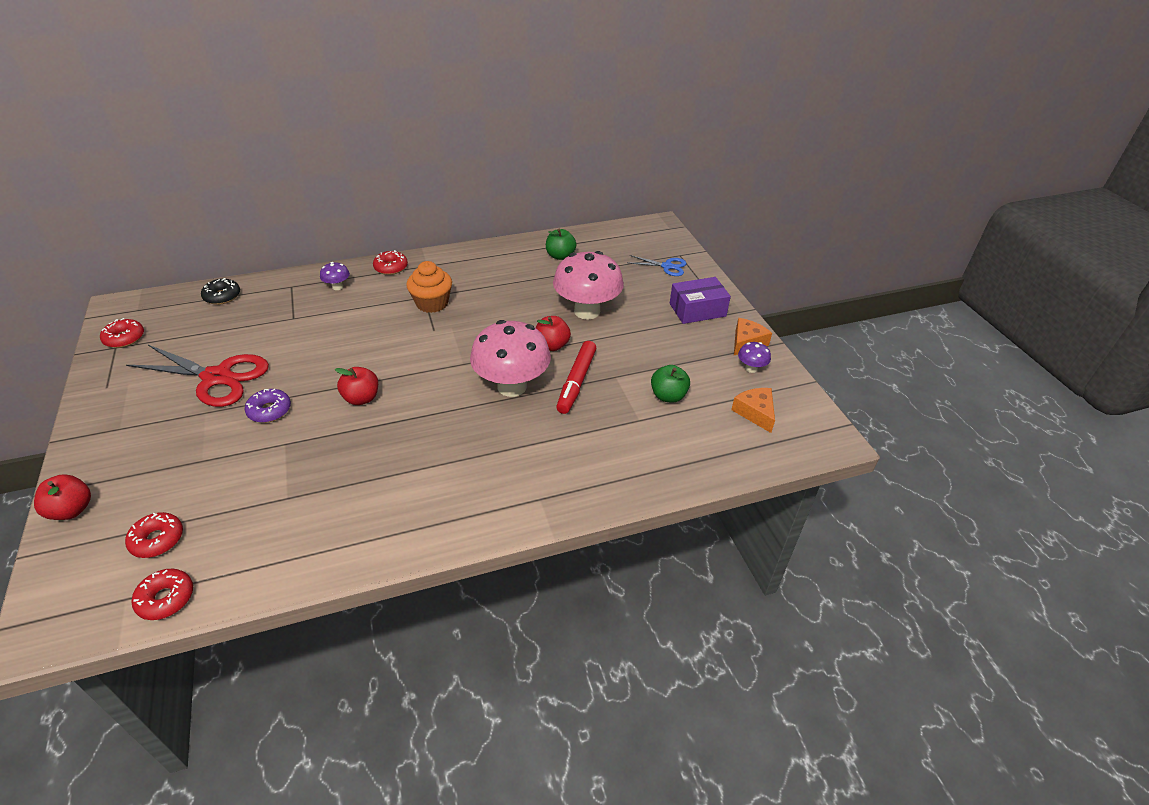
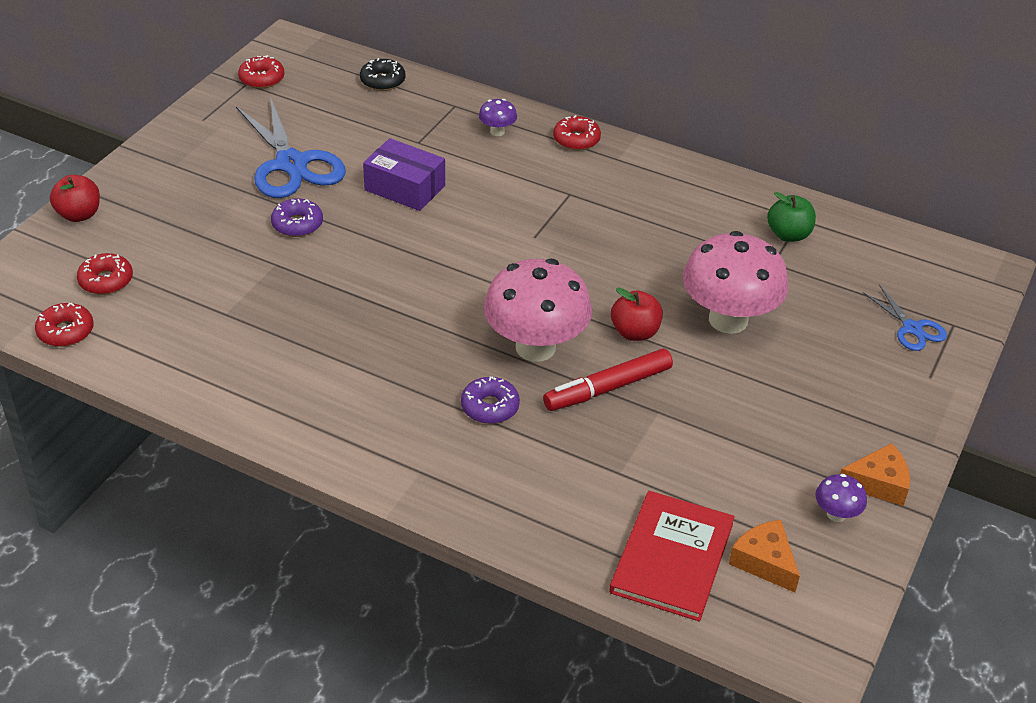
camera: 45 degrees right, 0 degrees up
red scissors [126,345,269,407] -> blue scissors [236,97,346,198]
red apple [335,367,378,405] -> none
orange cupcake [406,261,452,313] -> none
green apple [651,365,690,403] -> none
purple box [670,277,731,324] -> purple box moved to [363,138,445,211]
orange cheese [731,388,775,433] -> orange cheese turned 60 degrees counterclockwise [729,520,800,592]
none -> purple donut [461,377,520,424]
none -> red book [609,491,735,622]

